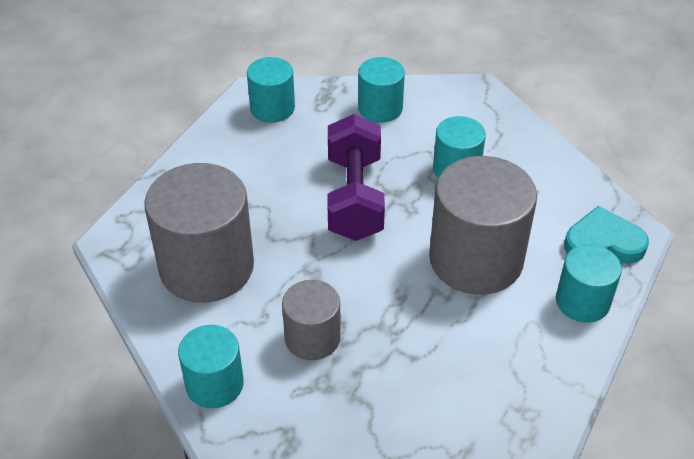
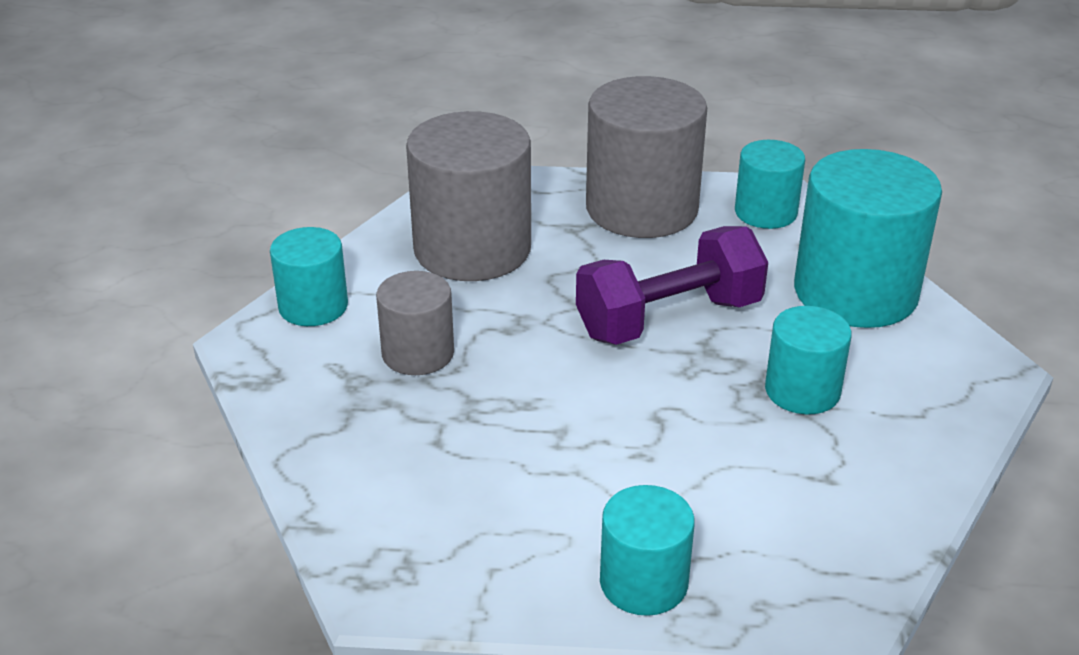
camera: 65 degrees right, 10 degrees down
turquoise cylinder [358,57,405,123] -> turquoise cylinder [794,149,942,328], size x1.81
grey cylinder [429,156,537,295] -> grey cylinder moved to [586,76,707,238]
turquoise heart [564,206,649,263] -> none

